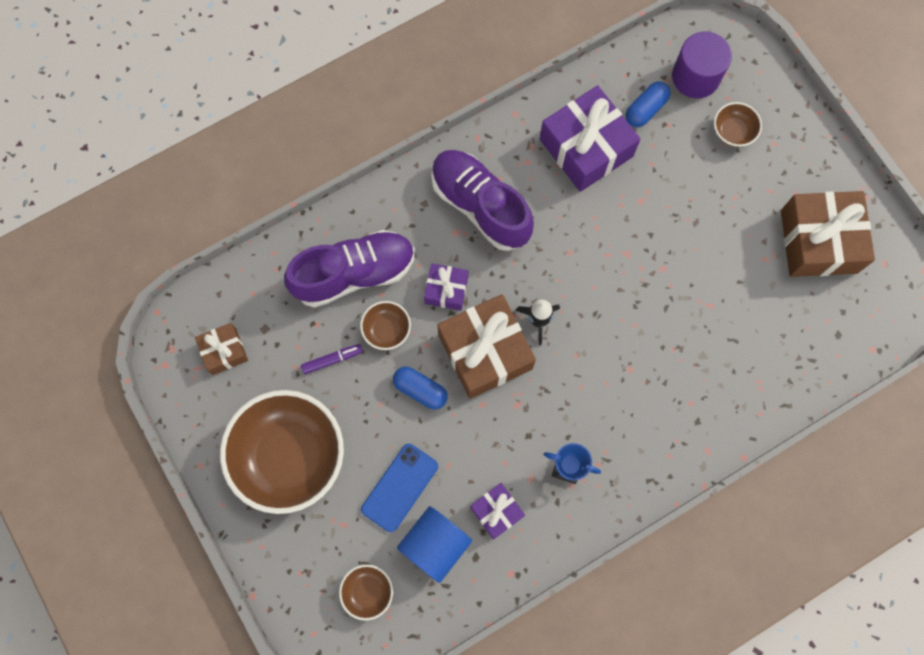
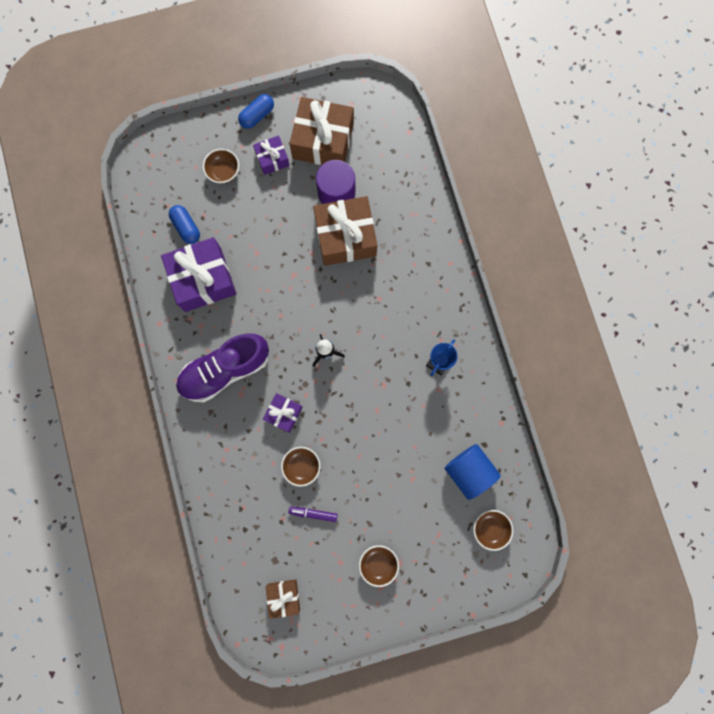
camera: 75 degrees left, 5 degrees up
brown bowl [220,390,344,514] -> brown bowl [359,545,399,587], size x0.43
purple shoe [284,230,415,308] -> none
purple marker [301,344,363,374] -> purple marker turned 75 degrees counterclockwise [289,507,338,522]
blue phone [361,444,438,532] -> none
blue capsule [393,366,448,410] -> blue capsule moved to [238,94,274,129]
brown gift [437,294,536,399] -> brown gift moved to [313,196,377,266]
purple gift [470,483,525,539] -> purple gift moved to [253,135,290,175]
purple cylinder [672,32,732,98] -> purple cylinder moved to [316,160,355,204]

